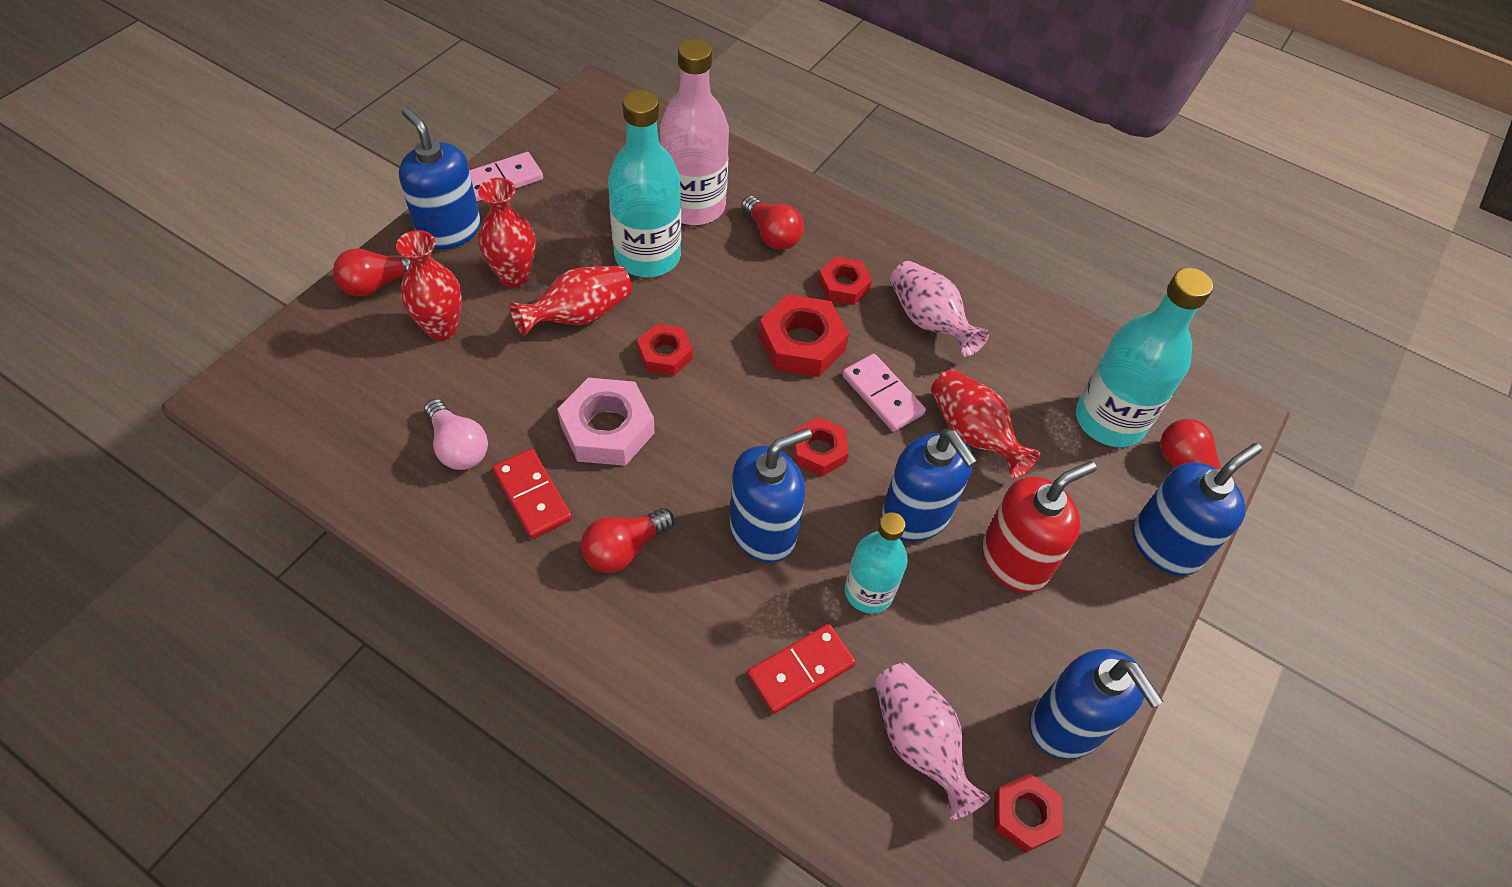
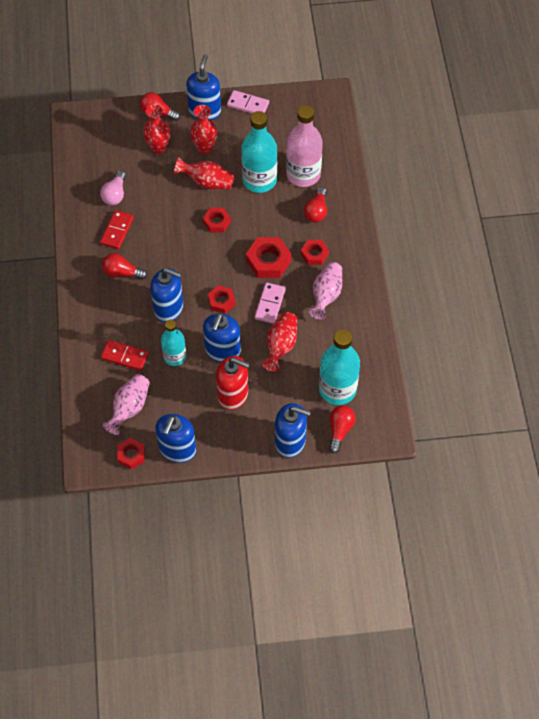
camera: 55 degrees right, 5 degrees up
pink nut [558,378,655,466] -> none

